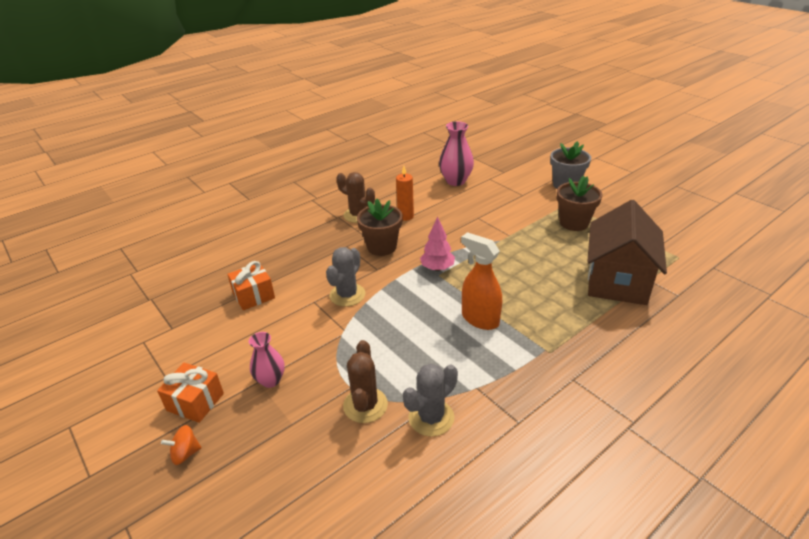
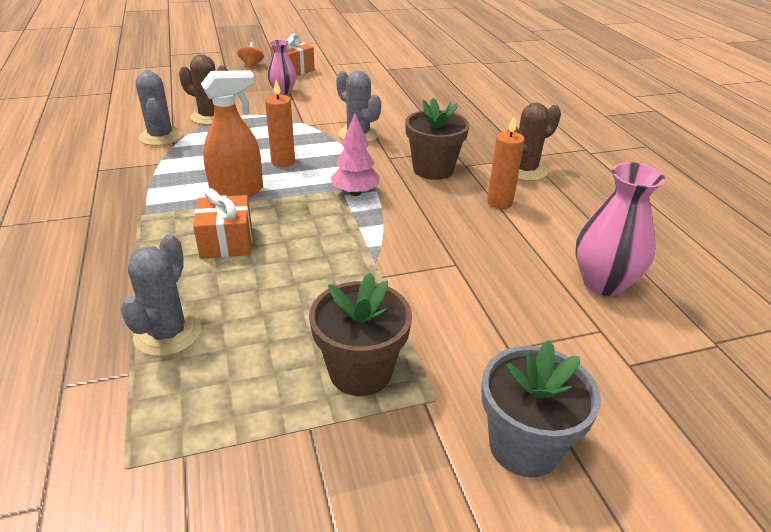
camera: 110 degrees right, 0 degrees up
orange gift [227,261,275,310] -> orange gift moved to [193,188,252,259]
brown house [587,200,667,305] -> grey cactus [120,234,201,357]
none -> orange candle [265,80,295,167]

